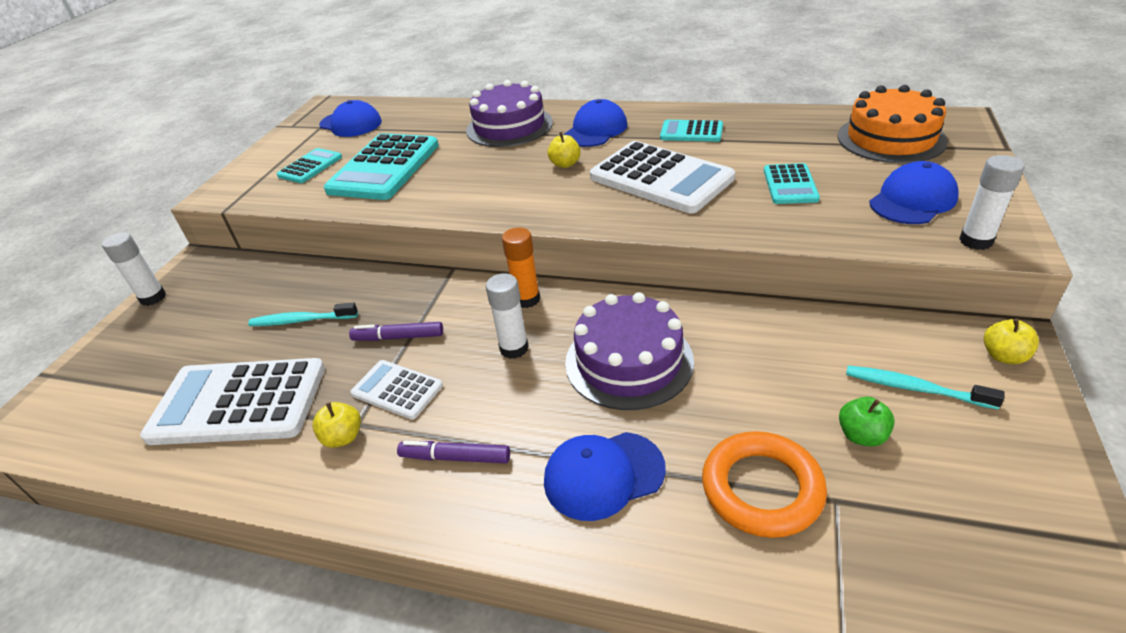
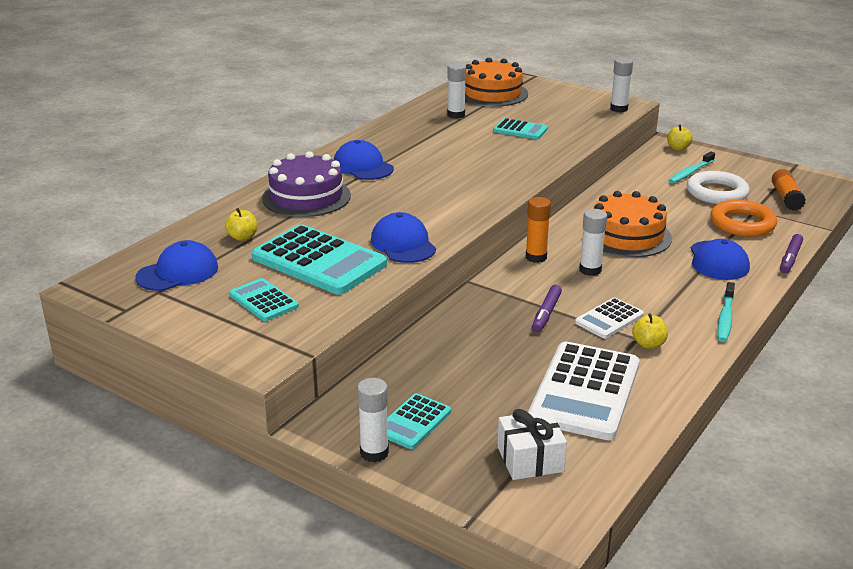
camera: 75 degrees left, 10 degrees down
turquoise toothbrush [248,303,358,326] -> turquoise toothbrush moved to [717,282,735,342]
purple marker [397,441,510,463] -> purple marker moved to [780,234,803,273]
yellow apple [547,132,581,168] -> yellow apple moved to [225,208,257,241]
purple cake [565,292,694,410] -> orange cake [594,191,672,257]
white calculator [590,141,735,213] -> none
turquoise calculator [660,120,723,142] -> turquoise calculator moved to [387,393,451,449]
green apple [839,397,895,446] -> white ring [687,171,750,204]
blue cap [869,161,959,224] -> blue cap moved to [371,212,436,263]
none -> white glue stick [447,63,466,119]
none -> white gift [497,409,567,480]
none -> orange glue stick [772,169,806,211]

